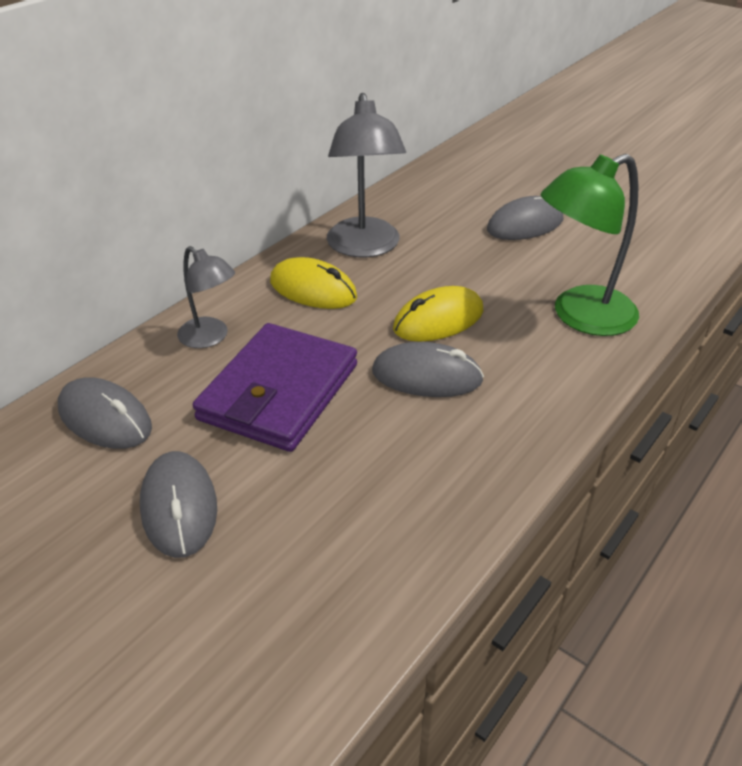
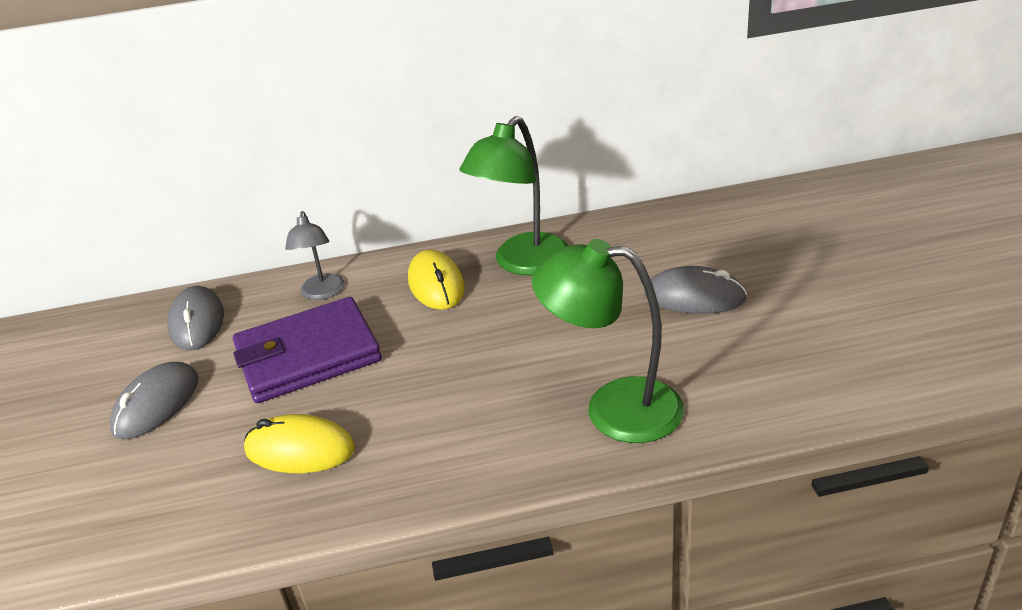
camera: 45 degrees right, 5 degrees down
grey lamp [327,93,406,257] -> green lamp [460,116,568,276]
grey mouse [372,342,484,397] -> none
yellow mouse [393,286,483,342] -> yellow mouse moved to [244,414,355,473]

